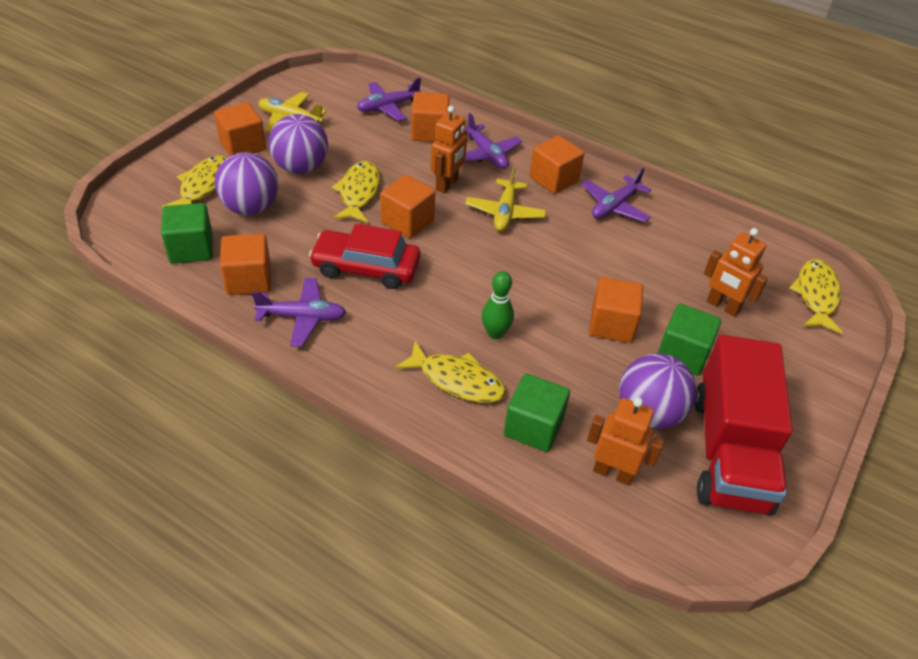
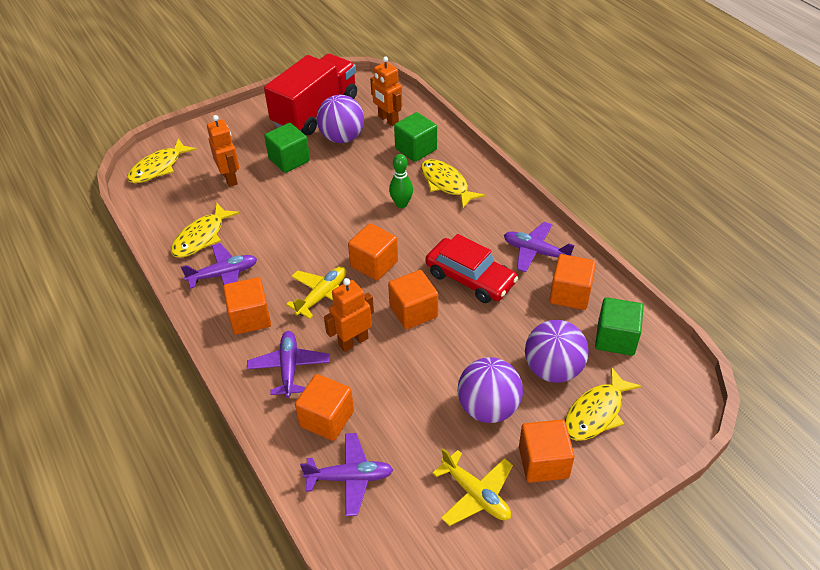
camera: 150 degrees left, 0 degrees up
yellow fish [332,161,380,223] -> yellow fish moved to [171,203,240,258]
orange cube [589,277,643,343] -> orange cube moved to [348,223,398,281]

